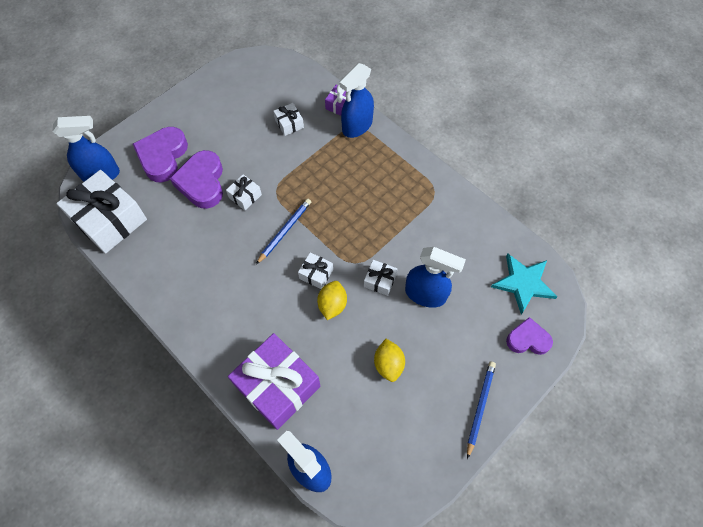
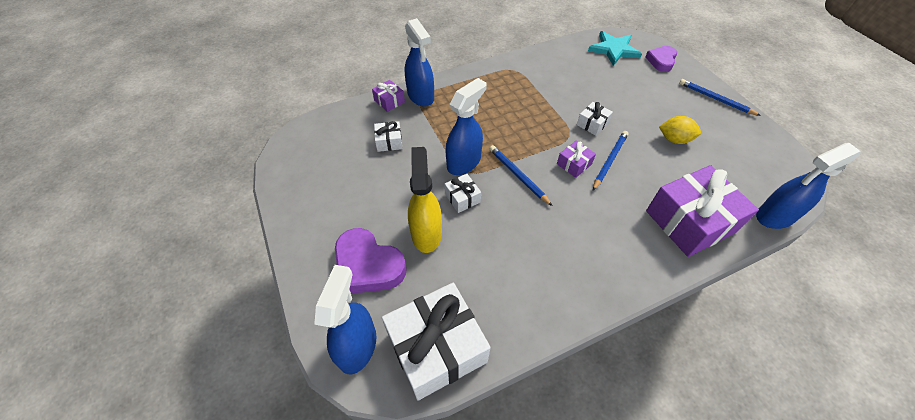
camera: 70 degrees left, 10 degrees down
purple heart [170,150,223,209] -> yellow spray bottle [408,147,442,253]
white gift [298,252,333,289] -> purple gift [557,141,596,178]
yellow lemon [317,281,347,320] -> blue pencil [593,131,628,190]
blue spray bottle [405,247,466,308] -> blue spray bottle moved to [445,78,487,175]

